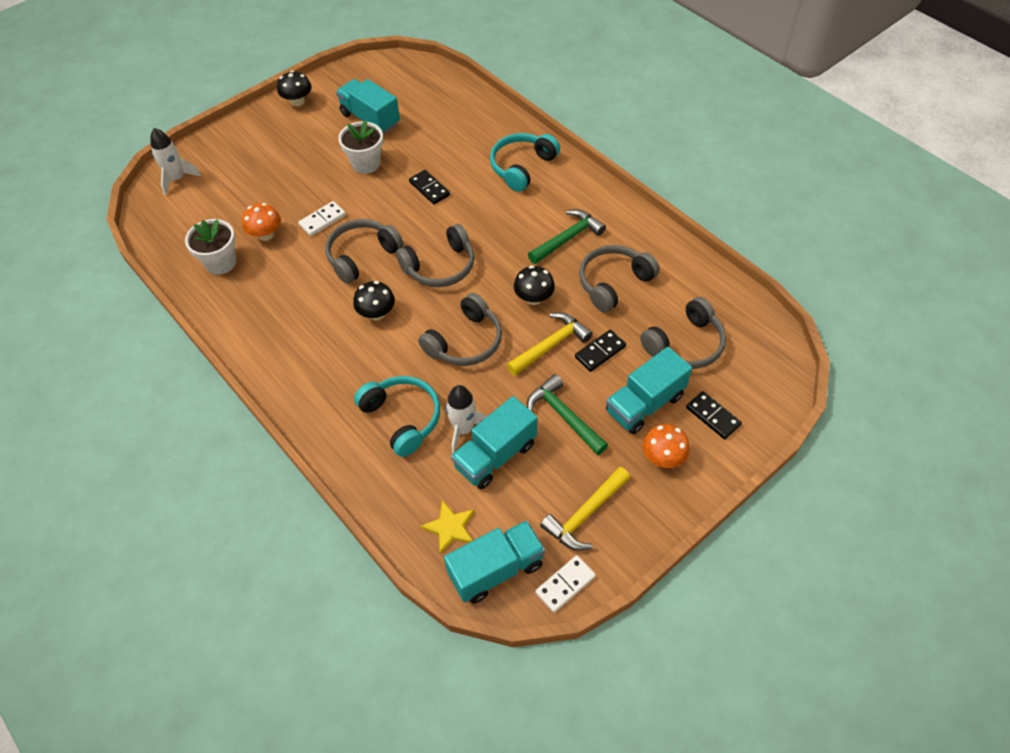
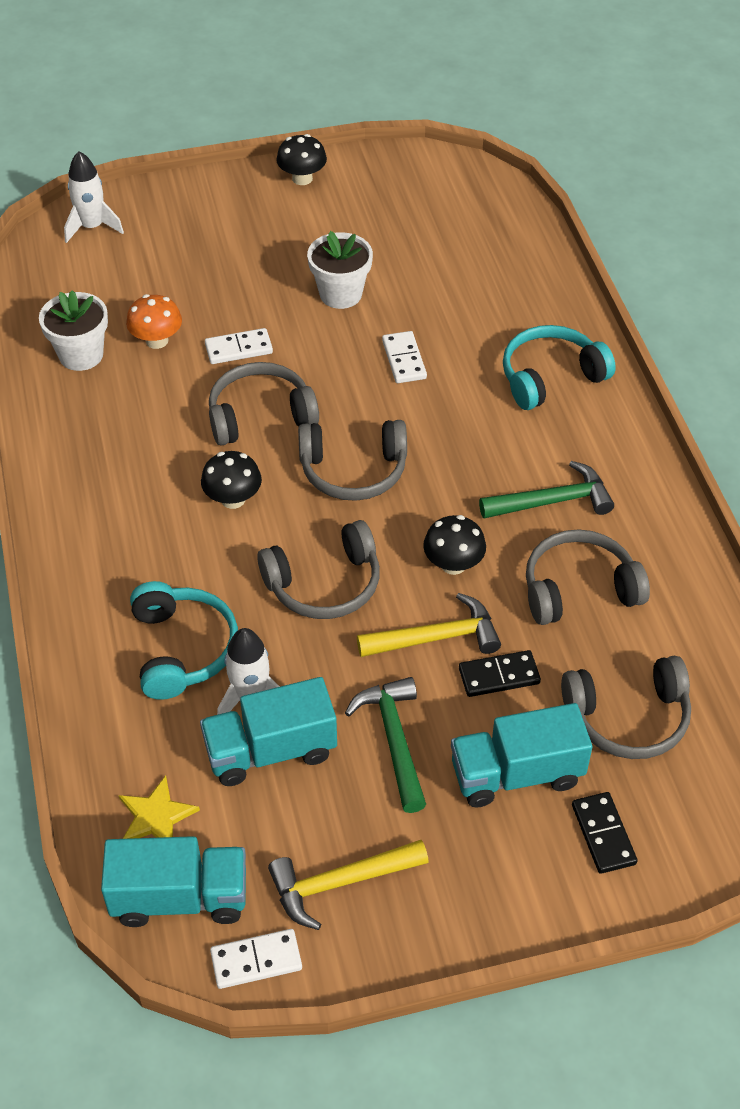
camera: 25 degrees right, 5 degrees down
turquoise truck [336,79,400,134] -> none
black domino [409,170,450,204] -> white domino [382,331,427,383]
orange mushroom [643,424,690,468] -> none

